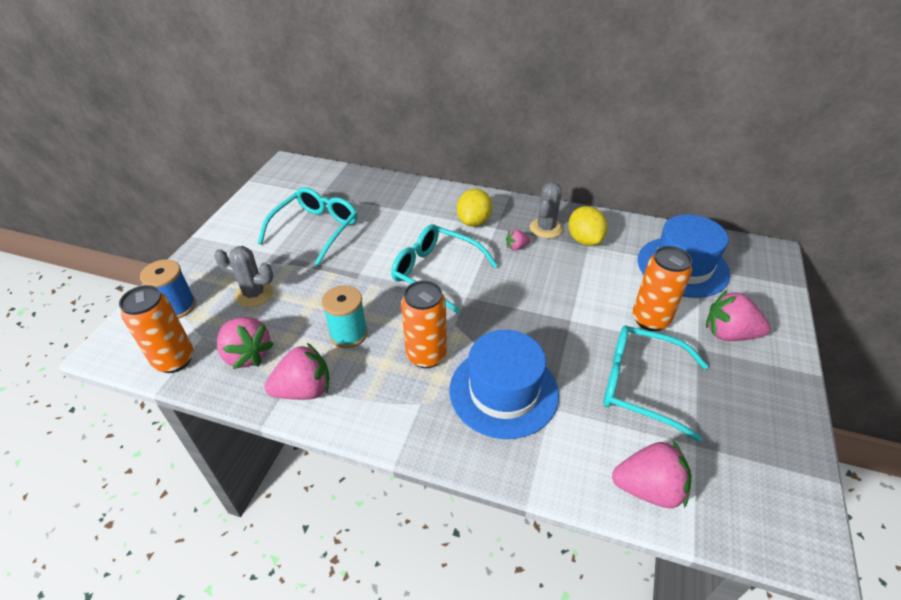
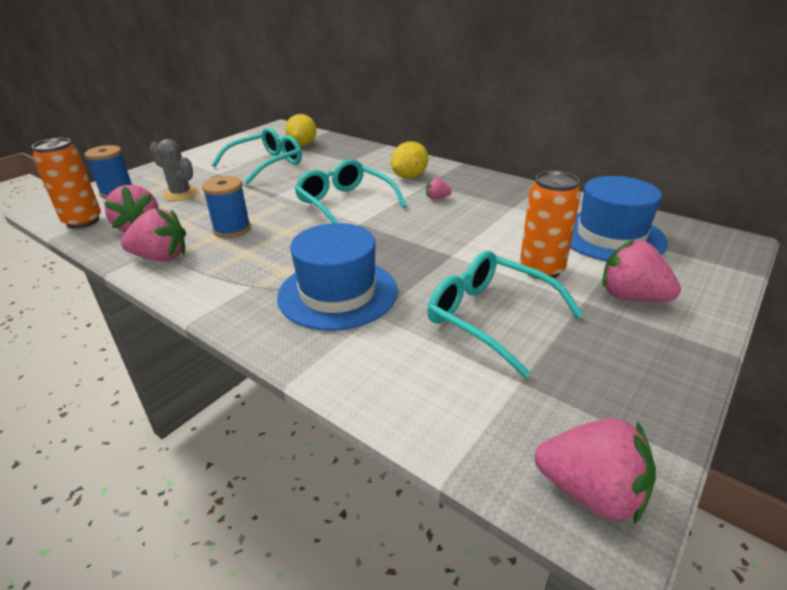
camera: 20 degrees right, 10 degrees down
turquoise spool [322,285,368,348] -> blue spool [202,176,251,238]
orange can [401,280,447,368] -> none
grey cactus [530,182,563,238] -> none
yellow lemon [568,206,607,246] -> yellow lemon moved to [285,114,317,146]
pink strawberry [612,441,691,508] -> pink strawberry moved to [535,418,656,525]

